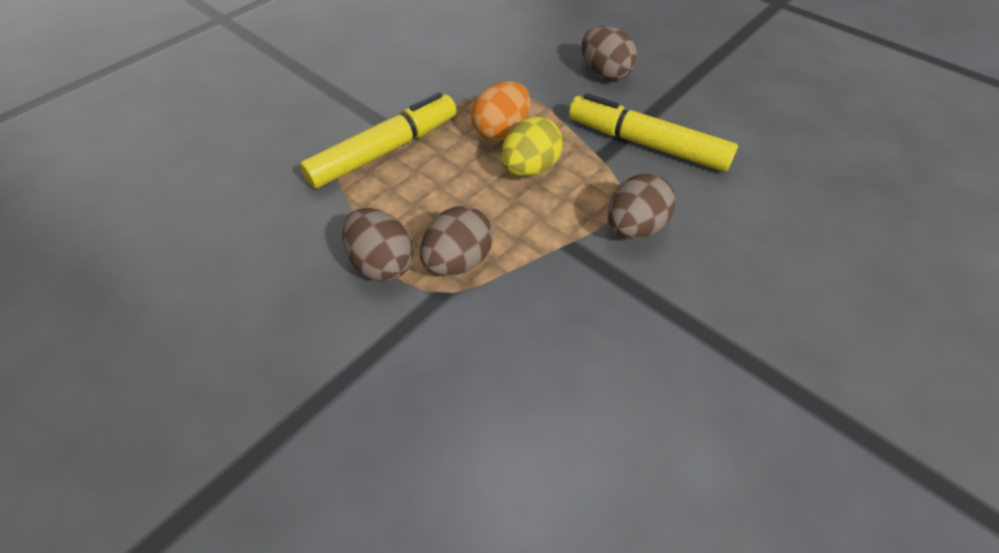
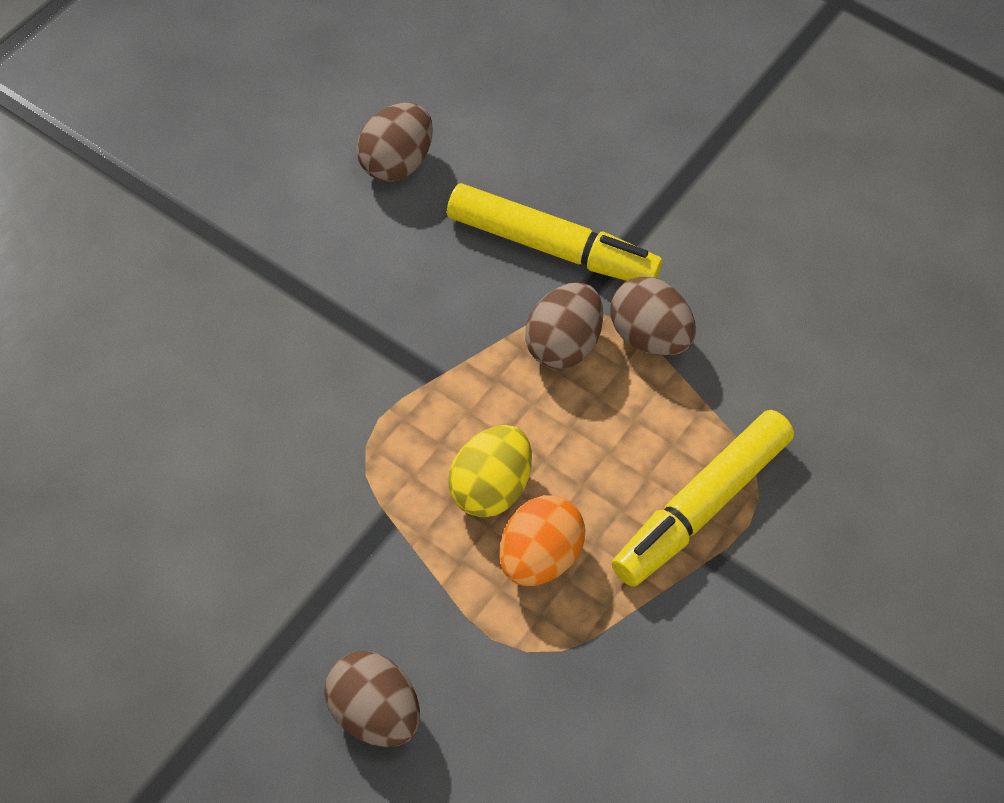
camera: 170 degrees right, 5 degrees up
yellow marker [569,93,738,172] -> yellow marker moved to [447,183,662,281]
brown egg [608,173,676,239] -> brown egg moved to [356,103,433,182]

